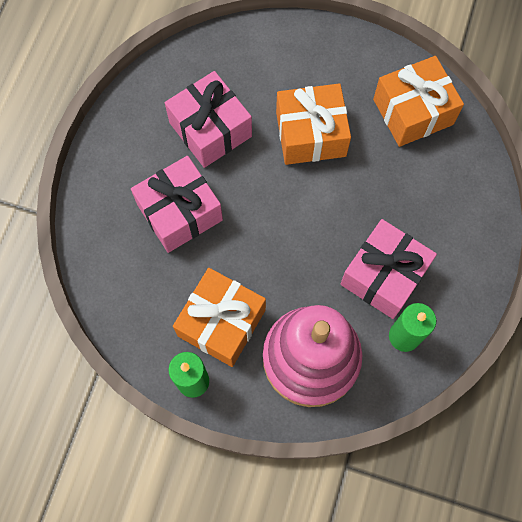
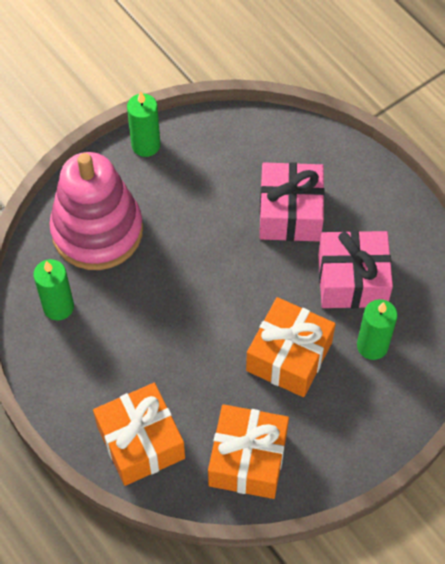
camera: 125 degrees right, 10 degrees down
orange gift [173,268,266,367] -> orange gift moved to [93,383,185,486]
pink gift [340,219,437,319] -> none
none -> green candle [357,299,397,360]

